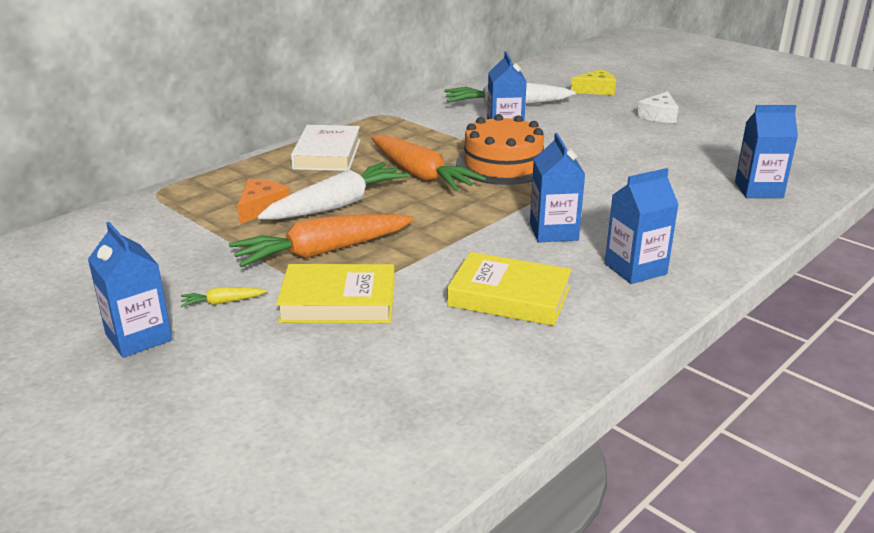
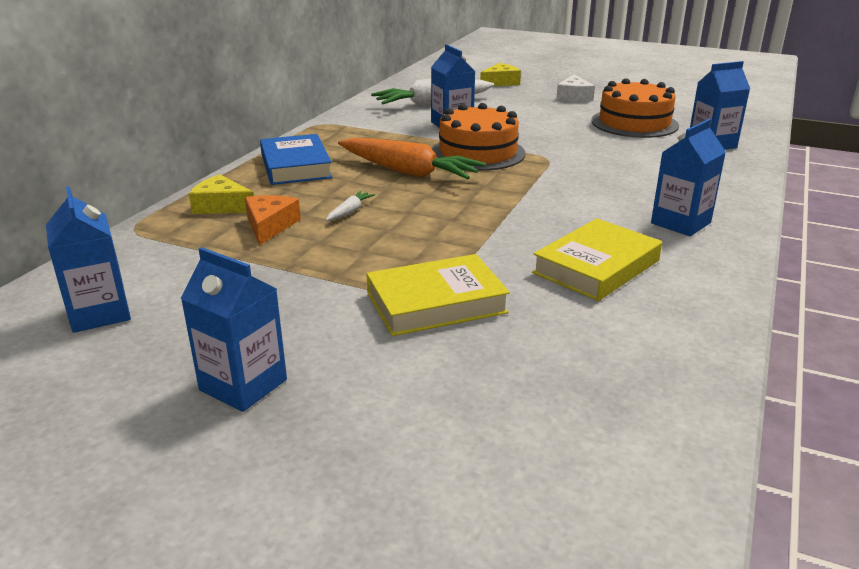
camera: 20 degrees left, 0 degrees up
yellow carrot [181,287,267,307] -> none
orange carrot [229,214,414,267] -> none
white carrot [257,162,410,220] -> white carrot [326,191,375,221], size x0.41
white book [291,125,360,171] -> blue book [260,134,333,185]
yellow book [447,252,572,326] -> yellow book turned 45 degrees counterclockwise [532,218,662,301]
blue carton [530,133,585,242] -> blue carton moved to [46,186,131,333]
none -> yellow cheese [189,174,254,214]
none -> orange cake [591,78,679,138]

